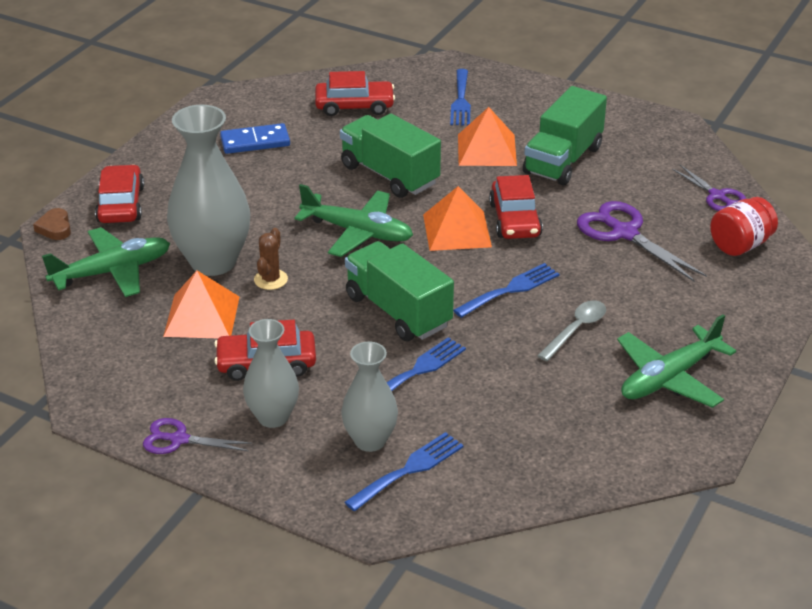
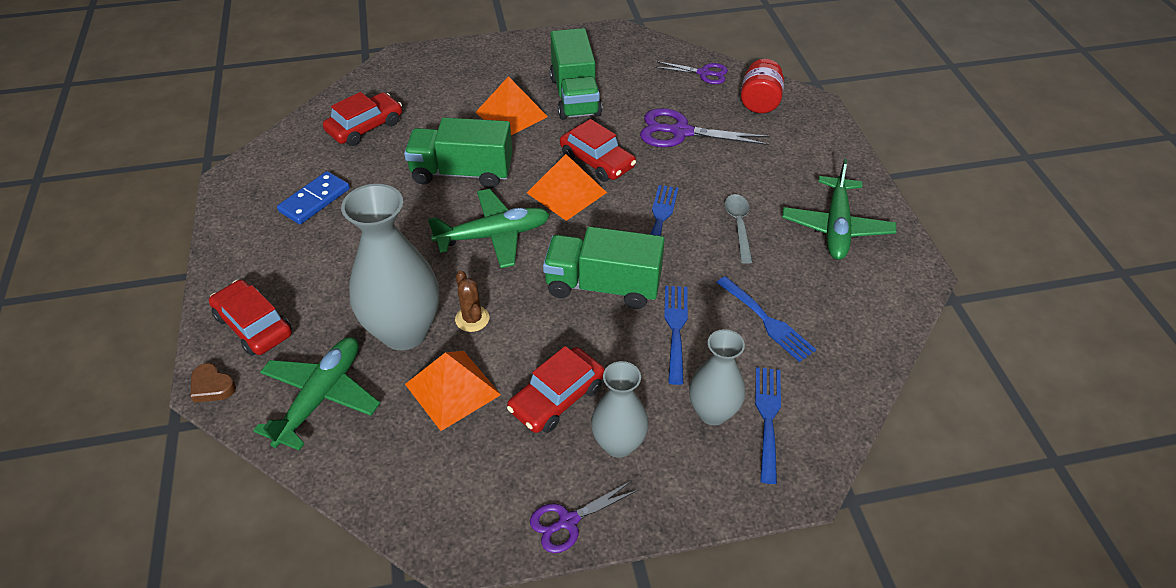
camera: 40 degrees left, 10 degrees up
blue fork [450,69,471,126] -> blue fork moved to [716,276,816,362]

